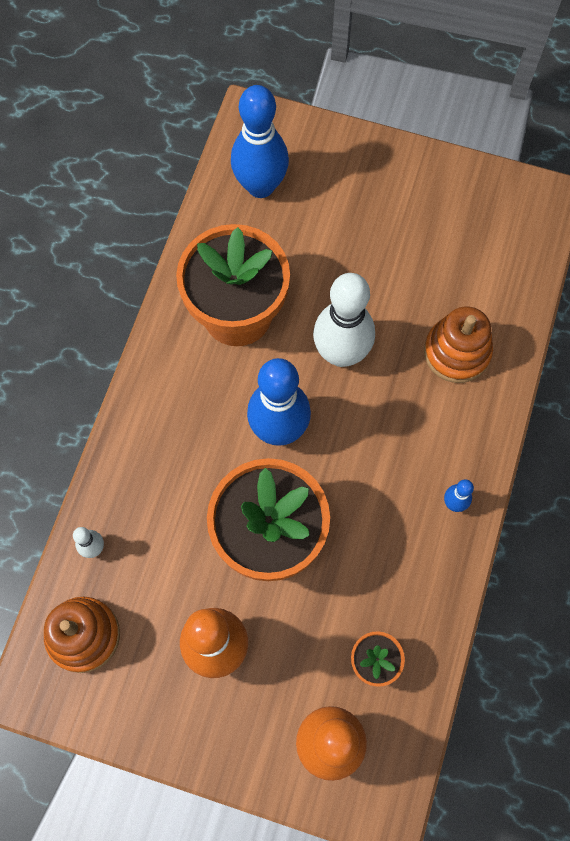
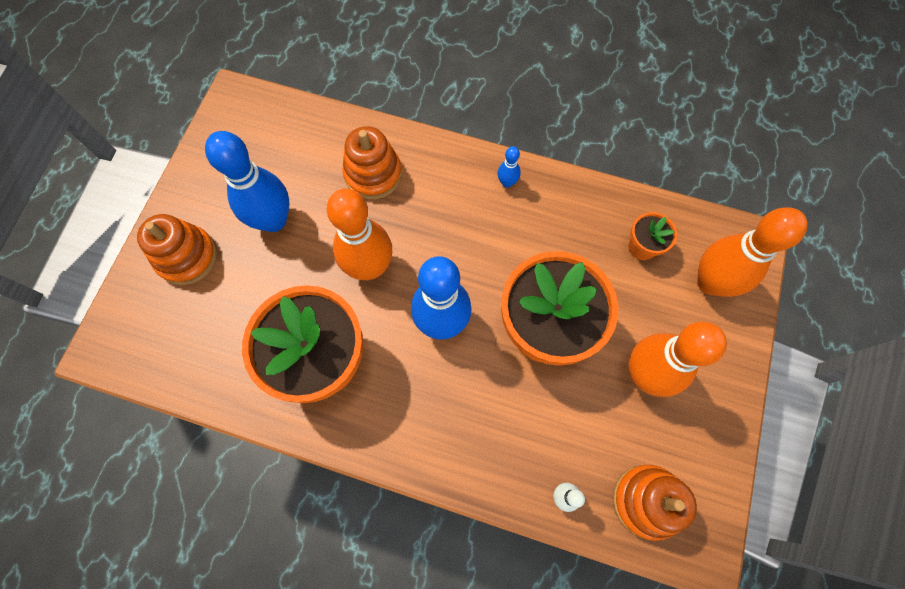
camera: 90 degrees left, 0 degrees up
blue bowling pin [231,85,289,198] -> blue bowling pin moved to [205,131,290,232]
white bowling pin [313,273,375,367] -> orange bowling pin [327,189,392,280]
none -> orange stacking toy [137,214,217,285]

